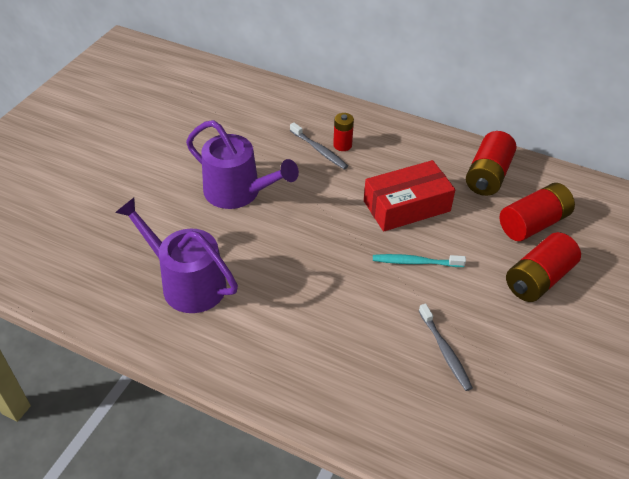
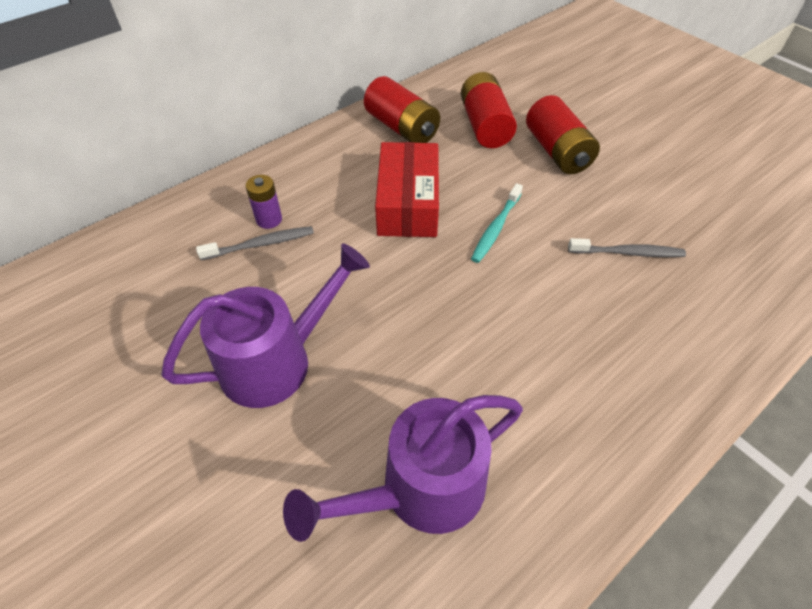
camera: 65 degrees left, 5 degrees up
red battery [333,113,354,151] -> purple battery [245,175,282,229]

